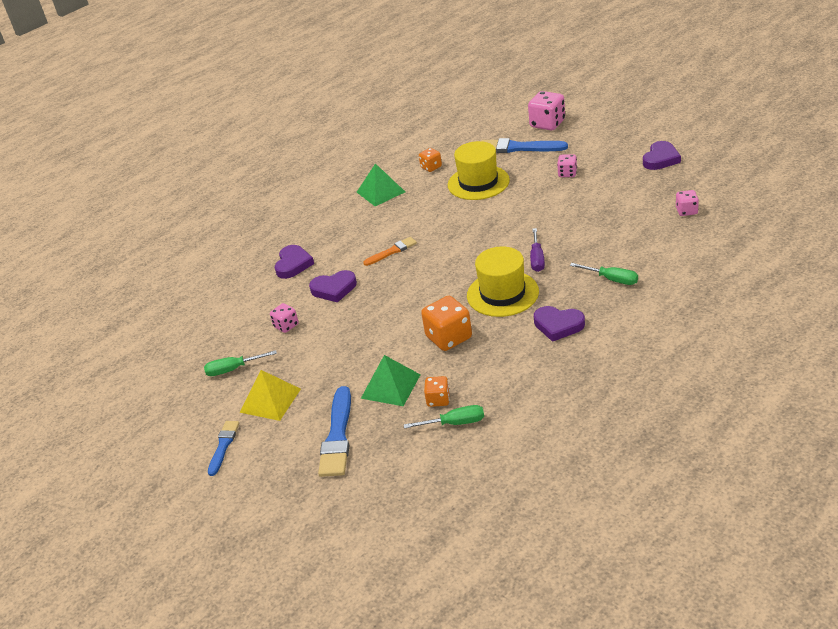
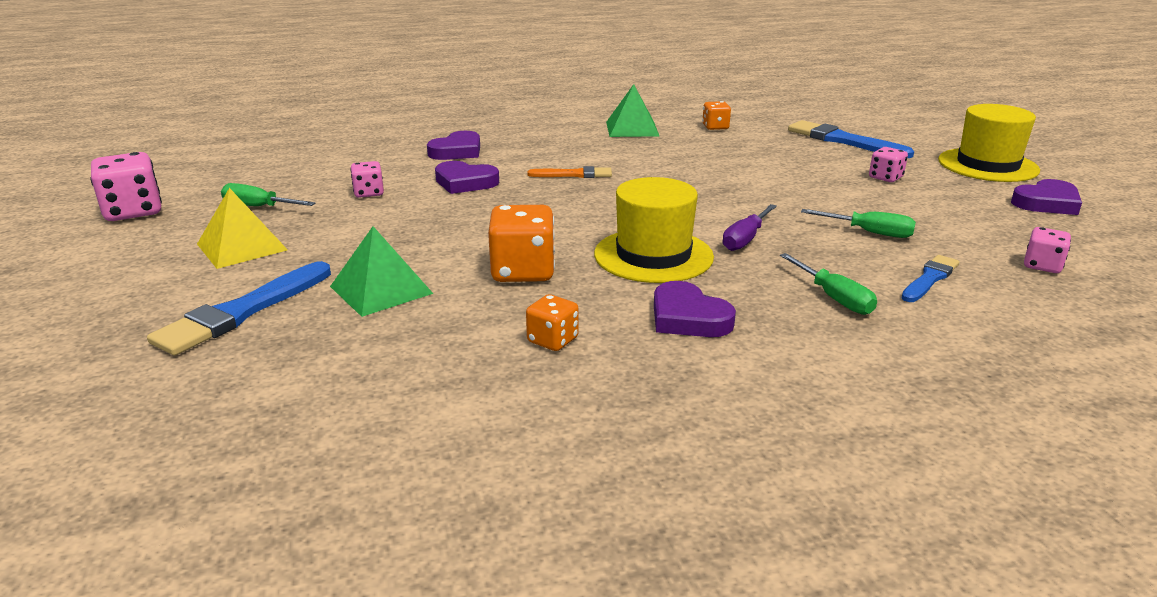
camera: 25 degrees right, 10 degrees down
blue brush [208,421,239,476] -> blue brush moved to [902,255,960,302]
green screwdriver [404,405,484,429] -> green screwdriver moved to [801,209,916,238]
orange dice [424,376,450,407] -> orange dice moved to [526,294,579,351]
yellow hat [448,141,510,200] -> yellow hat moved to [938,104,1040,182]
pink dice [528,91,565,130] -> pink dice moved to [90,152,162,221]

